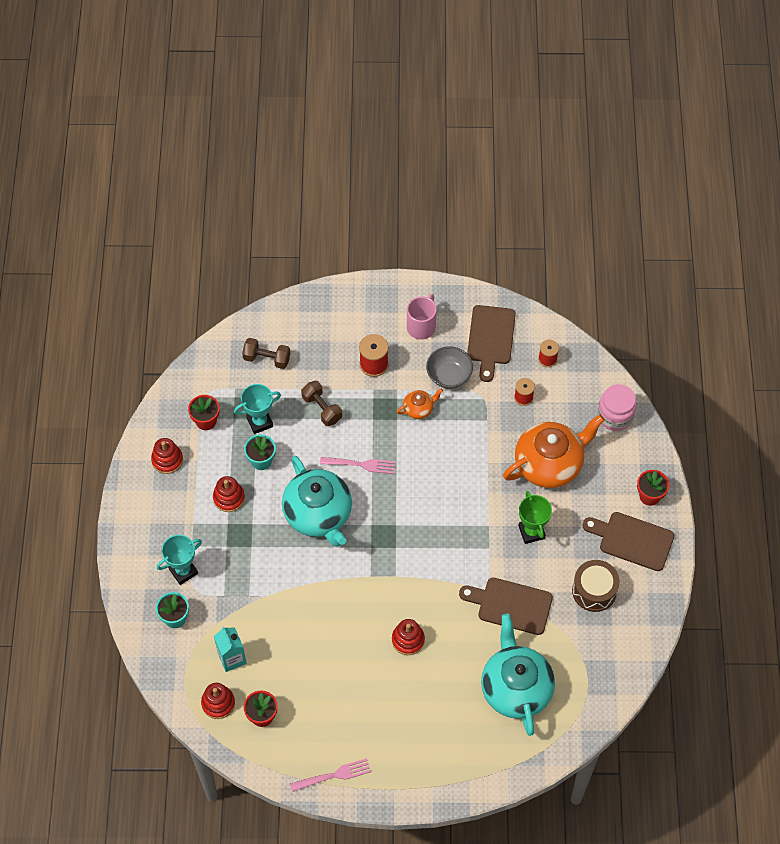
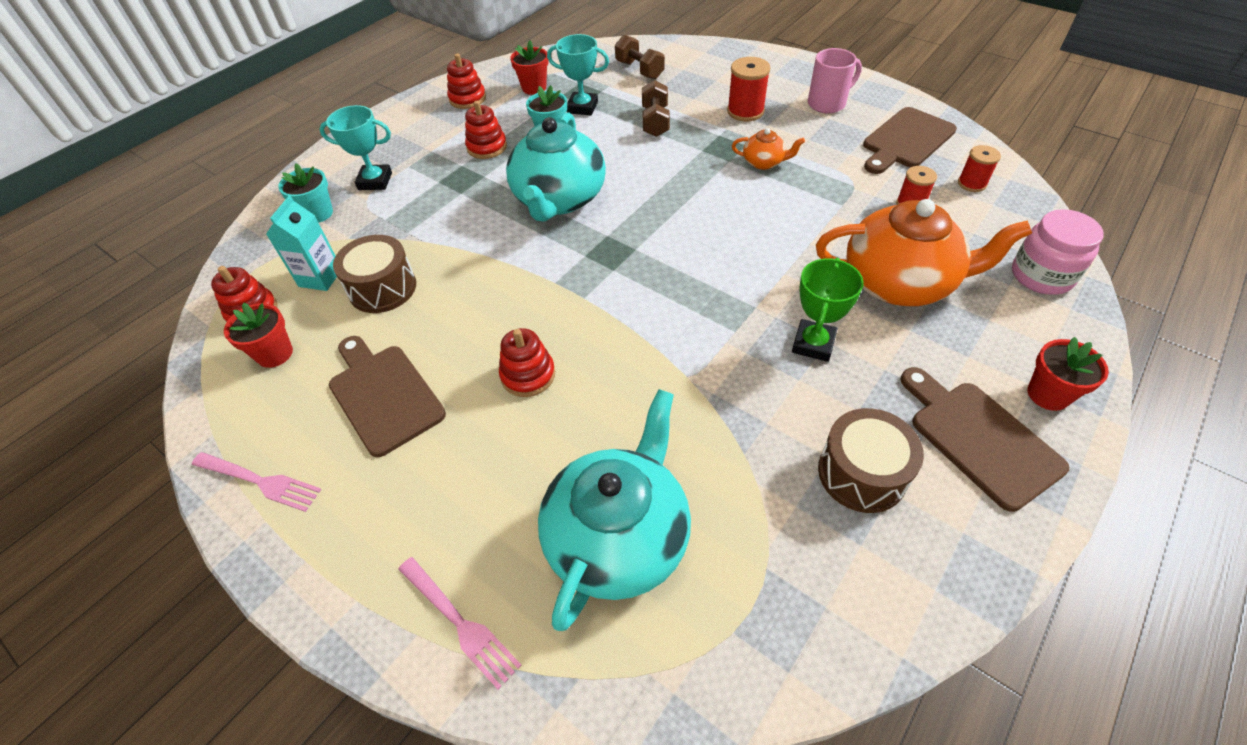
camera: 40 degrees right, 10 degrees down
pink fork [320,457,395,474] -> pink fork moved to [398,557,521,690]
grey bowl [426,346,473,389] -> none
brown cutting board [459,578,553,635] -> brown cutting board moved to [329,336,446,457]
none -> brown drum [333,235,416,313]

